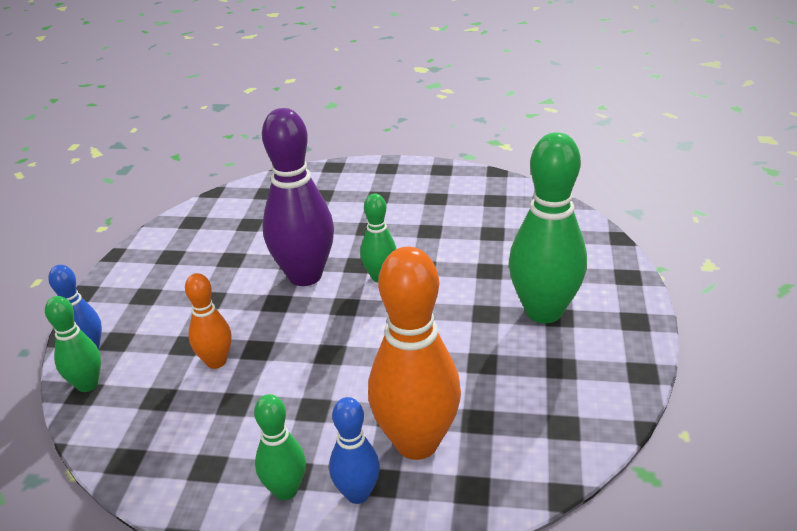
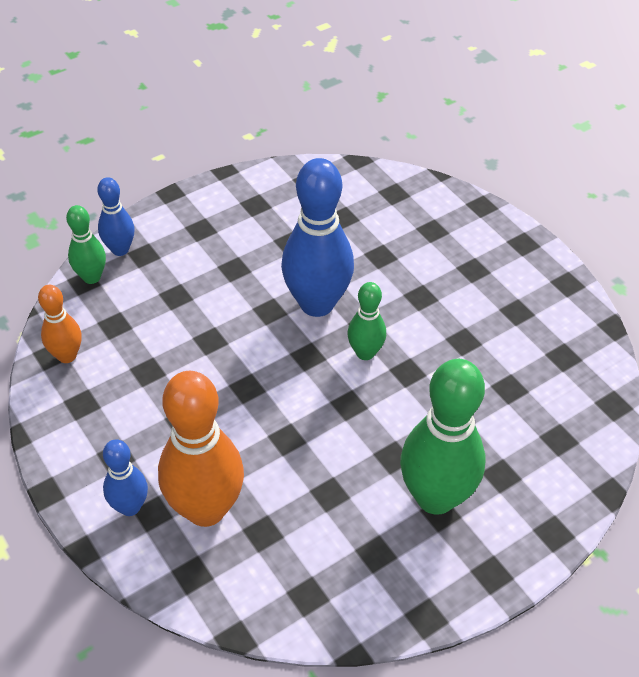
camera: 45 degrees right, 15 degrees up
orange bowling pin [185,273,231,369] -> orange bowling pin moved to [38,285,82,363]
green bowling pin [254,394,306,500] -> none
purple bowling pin [262,108,334,286] -> blue bowling pin [281,158,354,317]

